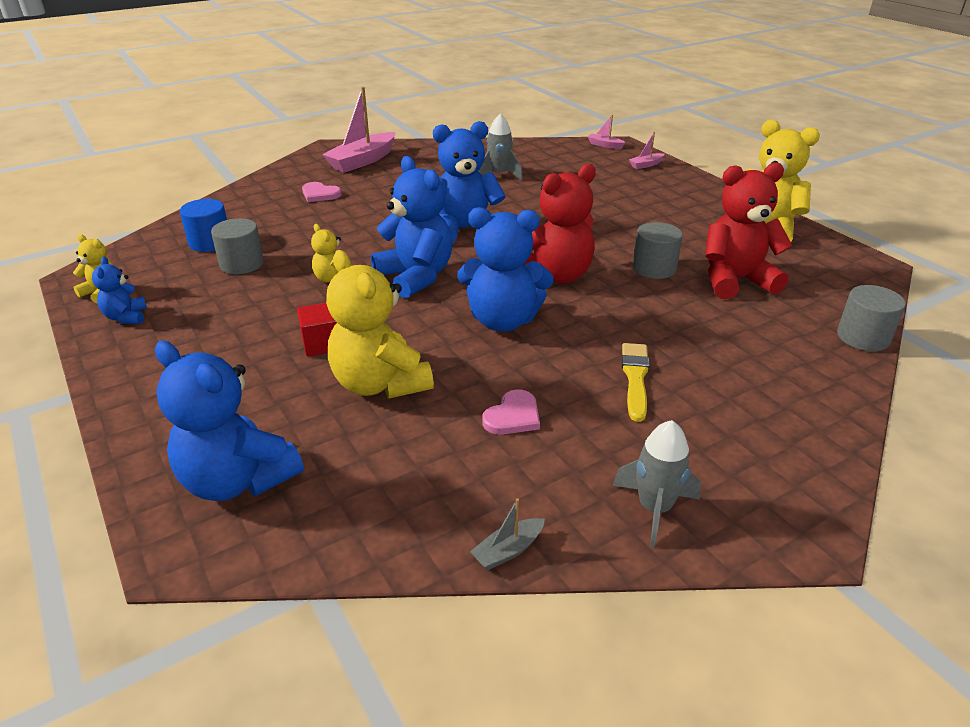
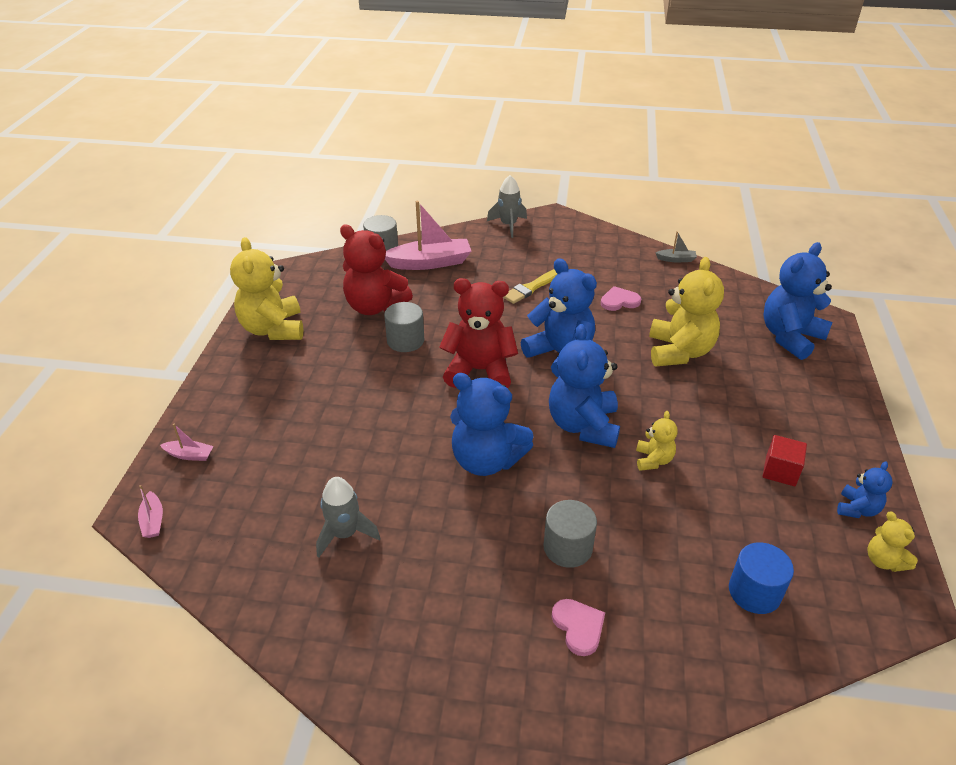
camera: 140 degrees left, 5 degrees up
blue teddy bear [155,341,304,501] -> blue teddy bear turned 120 degrees counterclockwise [763,242,833,360]
grey cylinder [211,218,264,274] -> grey cylinder moved to [544,500,597,568]
red cube [297,303,337,356] -> red cube moved to [763,435,807,486]
pink boat [322,87,395,173] -> pink boat moved to [385,201,471,270]
grey rocket [613,420,701,548] -> grey rocket moved to [487,175,527,238]

